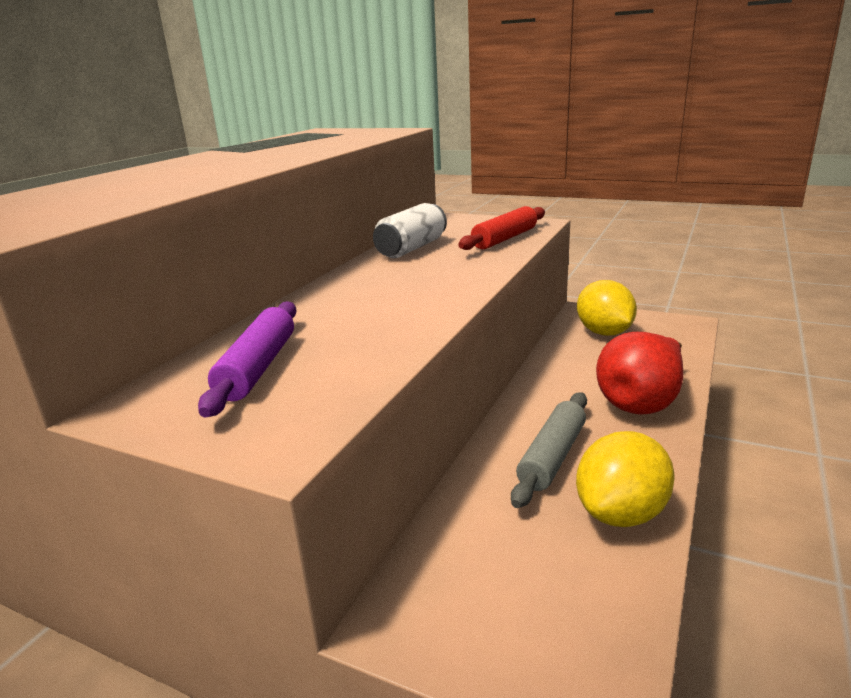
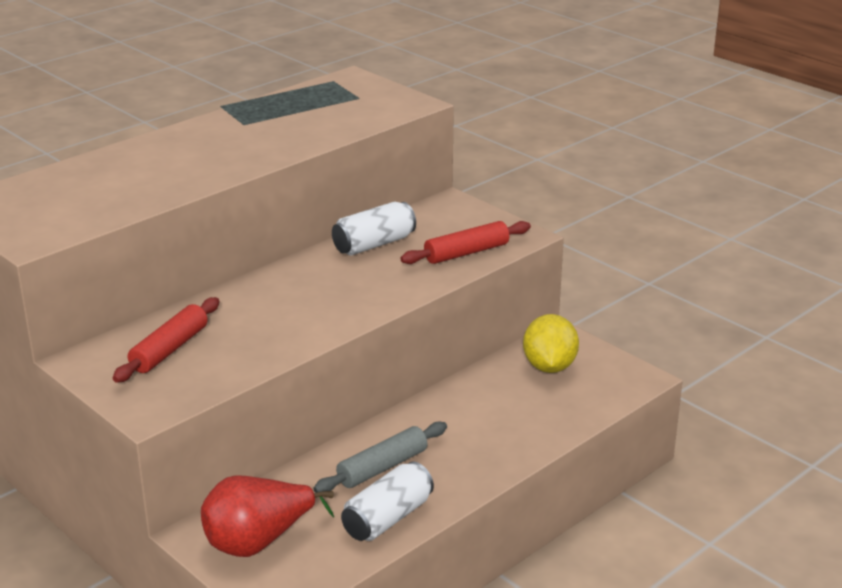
camera: 20 degrees right, 5 degrees up
purple rolling pin [198,301,296,418] -> red rolling pin [113,297,220,383]
yellow lemon [576,431,675,527] -> white can [341,462,434,541]
red pear [596,332,683,415] -> red pear moved to [201,475,334,557]

